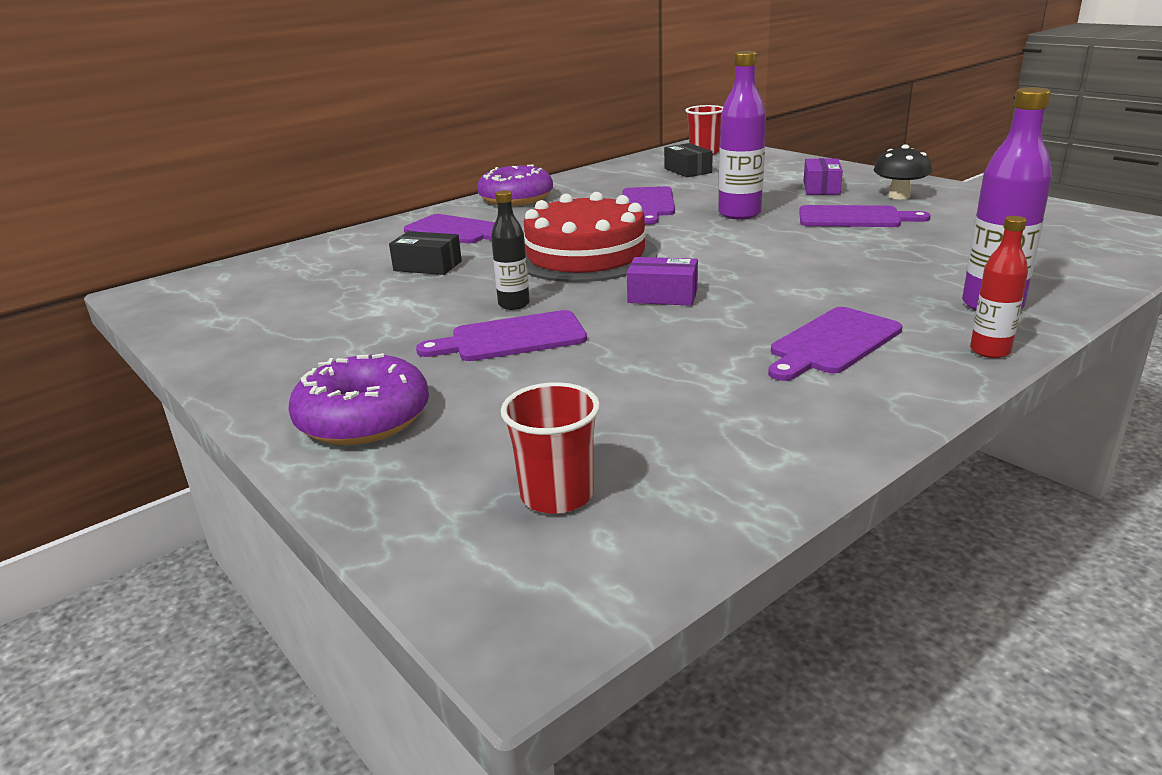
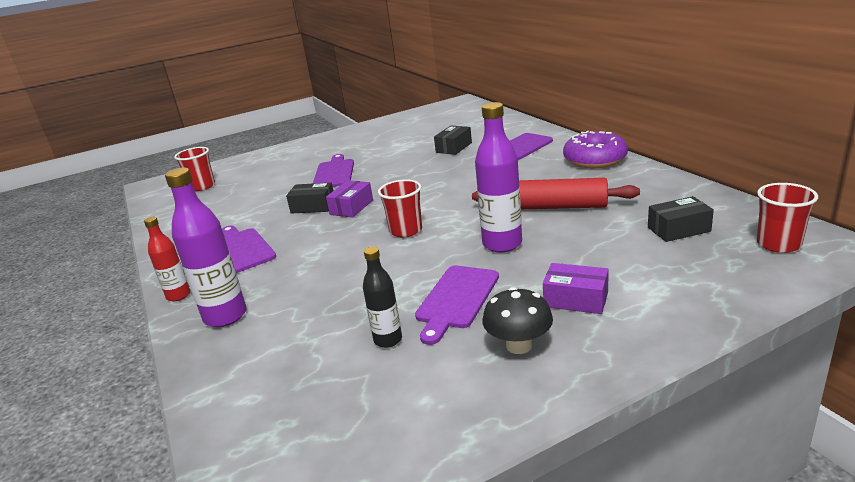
camera: 105 degrees right, 0 degrees up
purple donut [288,353,429,445] -> none
black bottle [491,190,530,310] -> black bottle moved to [363,247,402,348]
red cake [524,192,658,282] -> none
purple cutting board [623,186,675,225] -> red rolling pin [472,178,640,209]
none -> black box [286,183,333,214]
none -> red cup [378,179,422,237]

